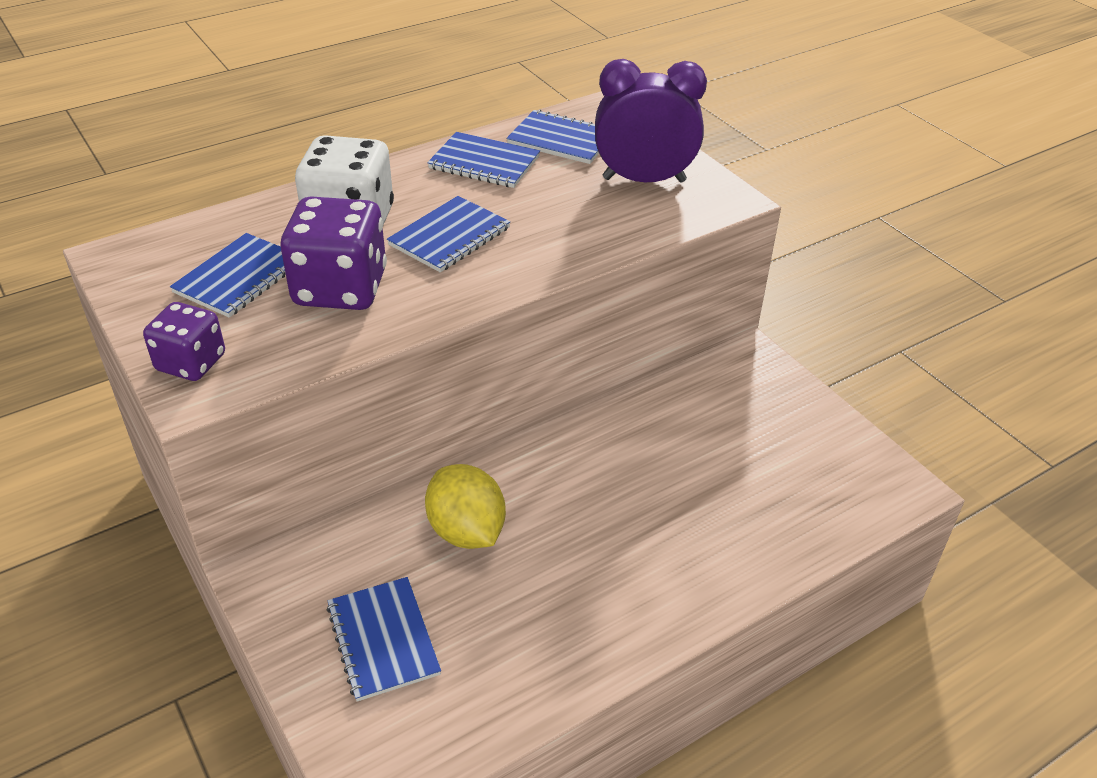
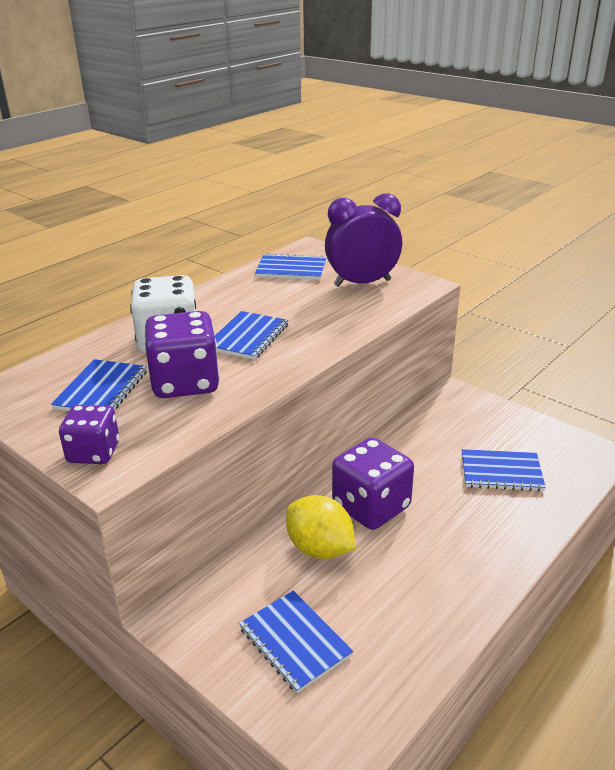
camera: 15 degrees left, 10 degrees down
blue notebook [427,132,540,188] -> blue notebook moved to [462,449,546,491]
none -> purple dice [332,437,414,530]

